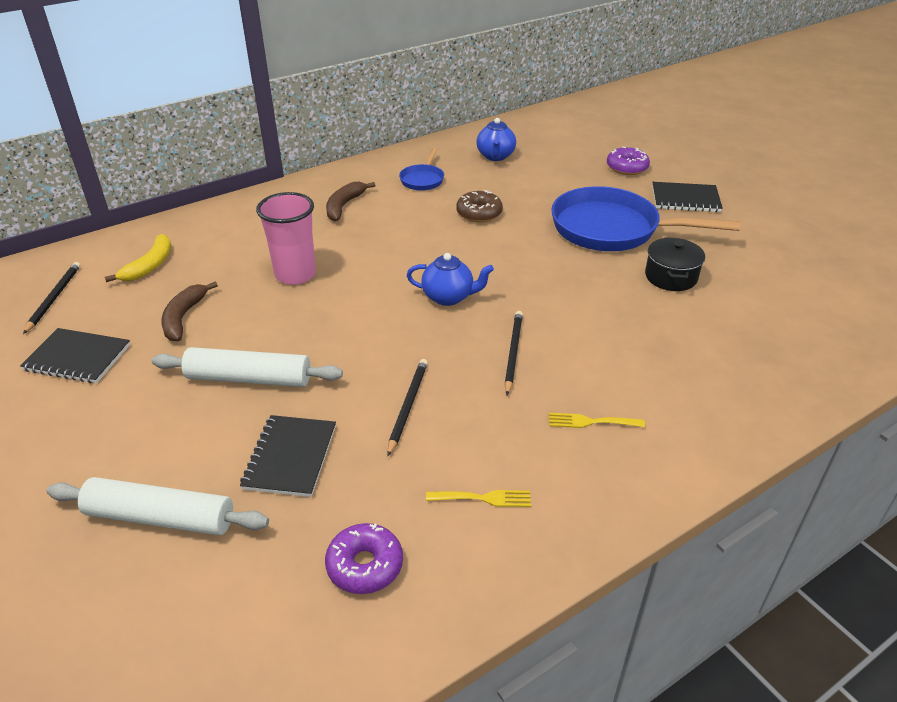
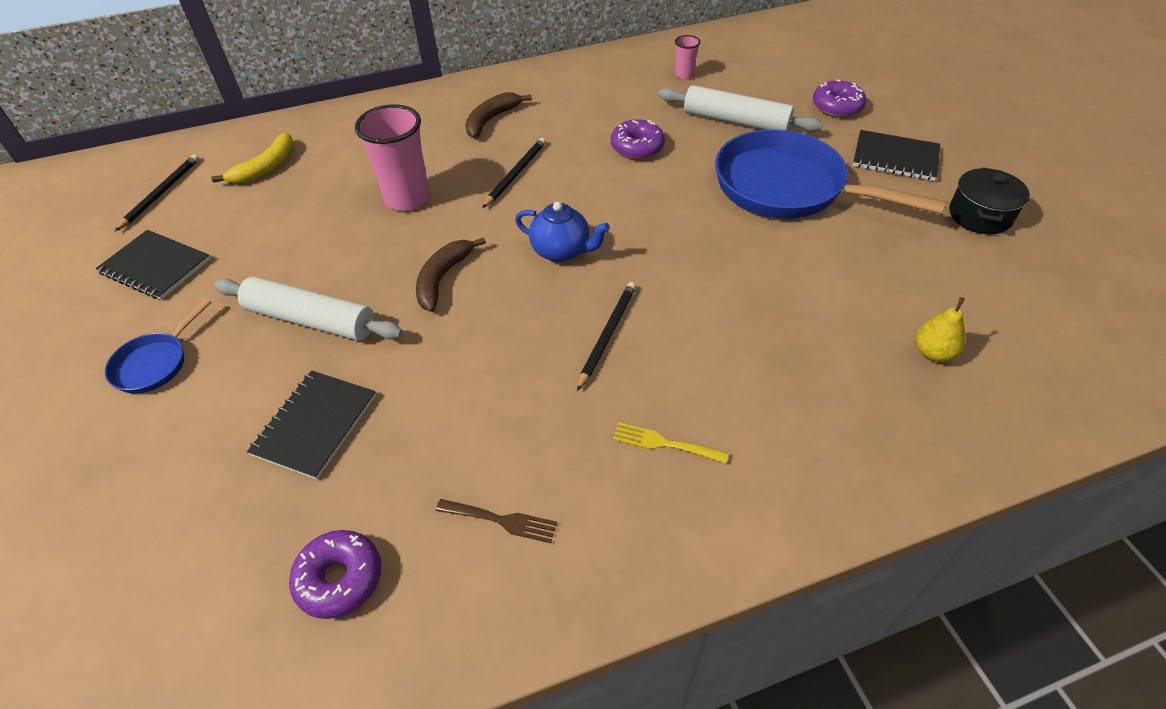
camera: 15 degrees right, 10 degrees up
white rolling pin [47,477,269,535] -> white rolling pin moved to [659,85,823,132]
brown banana [162,281,218,341] -> brown banana moved to [416,237,486,312]
black pencil [387,359,428,456] -> black pencil moved to [482,138,546,208]
blue pan [399,148,444,191] -> blue pan moved to [105,298,211,394]
yellow fork [426,490,531,507] -> brown fork [436,499,557,543]
brown donut [456,190,503,222] -> purple donut [611,119,665,159]
blue teapot [476,118,516,161] -> pink cup [675,35,700,80]
black pot [645,237,705,291] -> black pot moved to [949,167,1030,234]
none -> yellow pear [916,297,966,362]

